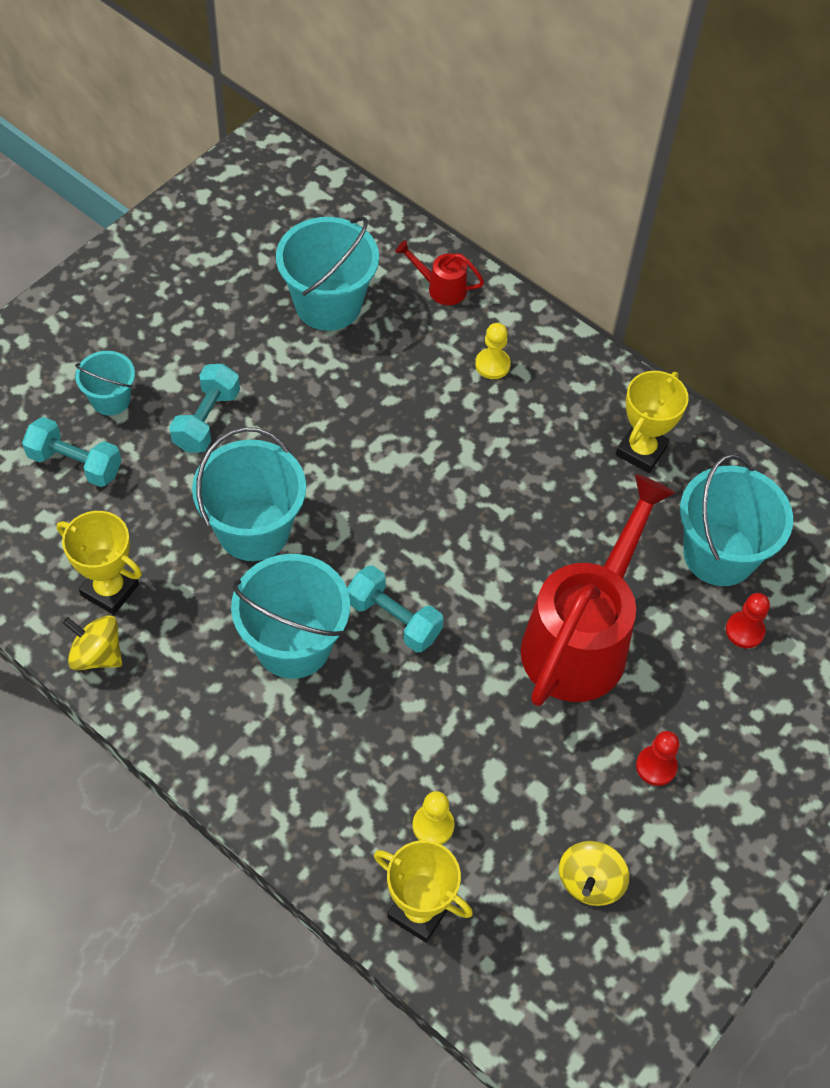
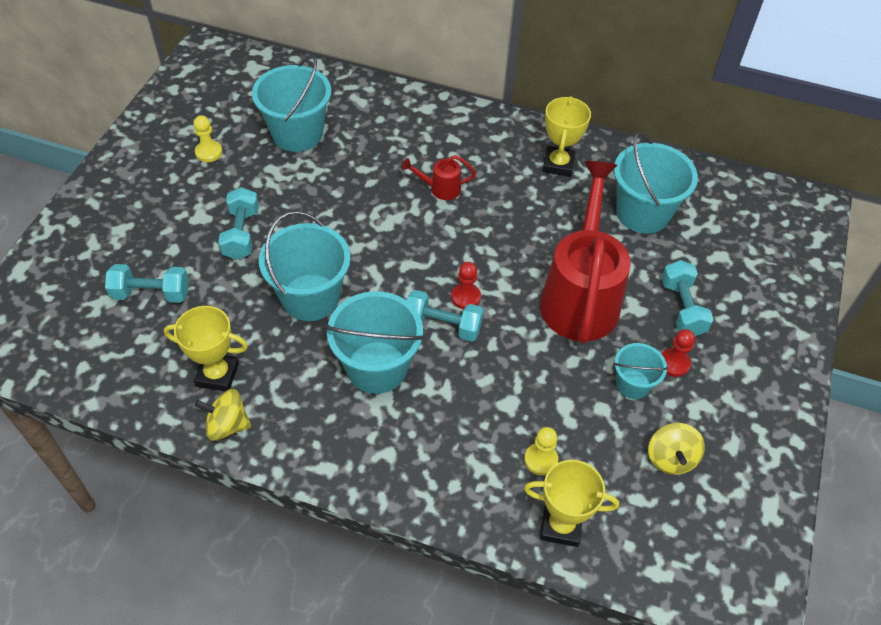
camera: 20 degrees left, 5 degrees down
turquoise bucket [75,351,135,416] -> turquoise bucket moved to [614,343,669,399]
red watering can [396,240,484,305] -> red watering can moved to [401,155,476,200]
yellow pawn [475,323,511,379] -> yellow pawn moved to [193,115,223,162]
red pawn [726,593,770,648] -> red pawn moved to [451,262,481,309]
none -> turquoise dumbbell [661,260,714,336]

